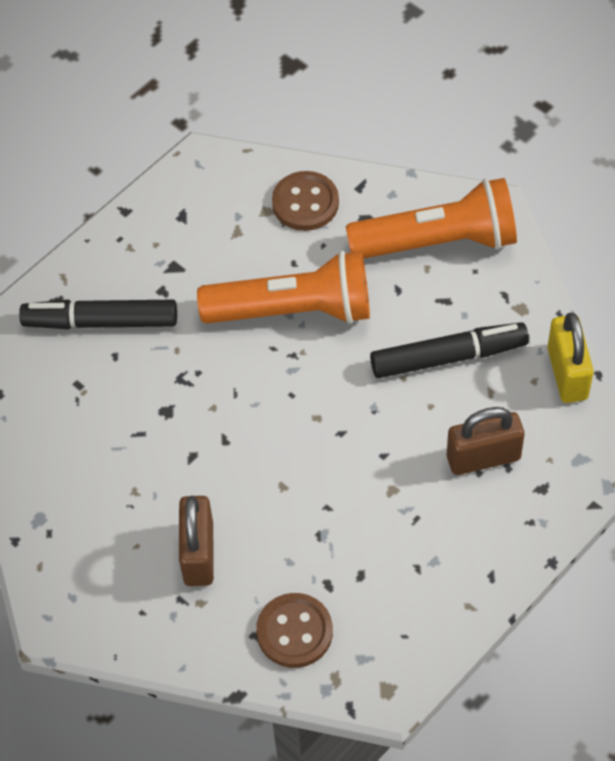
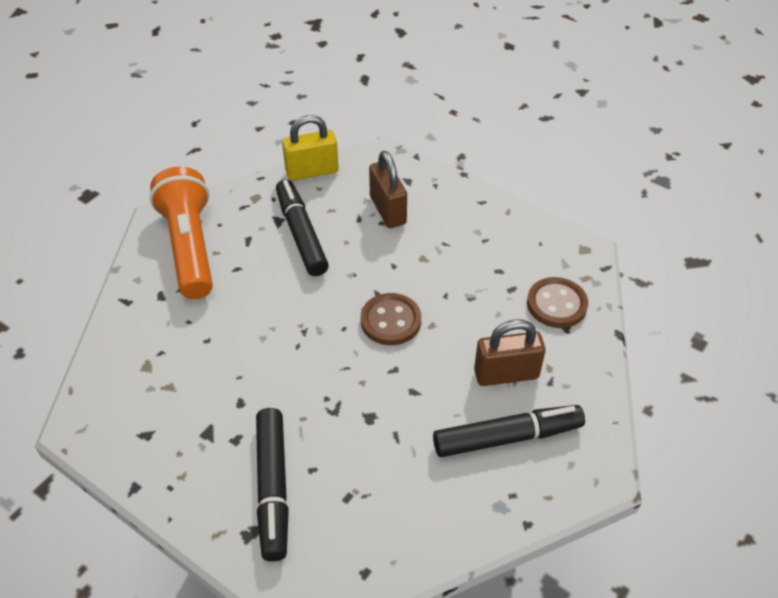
camera: 100 degrees left, 10 degrees down
orange flashlight [197,251,370,324] -> none
brown button [272,171,339,231] -> brown button moved to [361,293,421,345]
none -> black marker [433,405,585,457]

